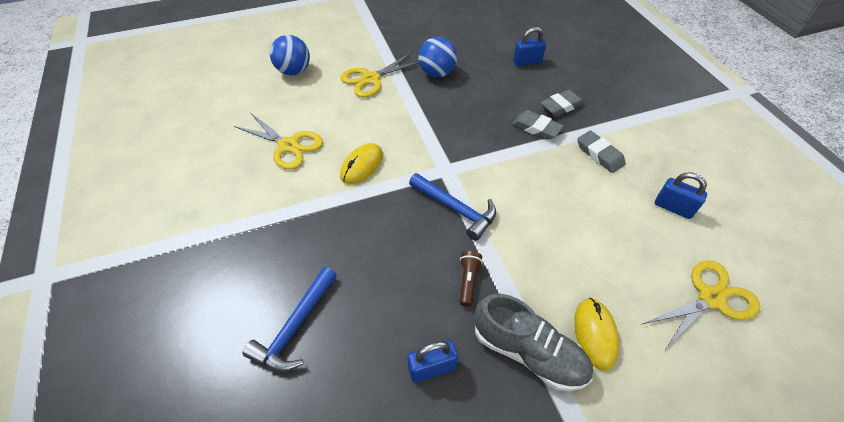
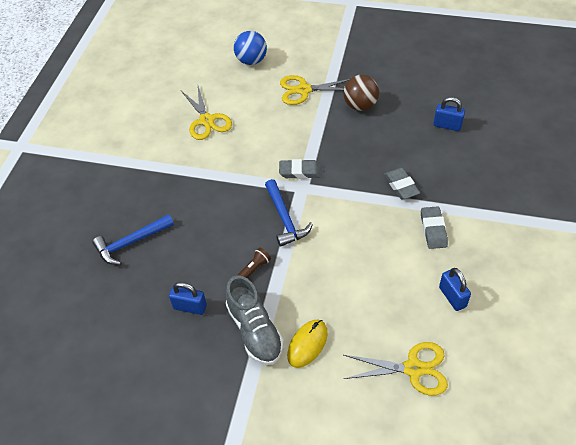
camera: 35 degrees right, 0 degrees up
yellow mouse [340,143,383,184] -> none
blue ball [418,37,457,77] -> brown ball [343,75,379,111]
grey eraser [540,90,584,117] -> grey eraser moved to [279,159,321,179]

